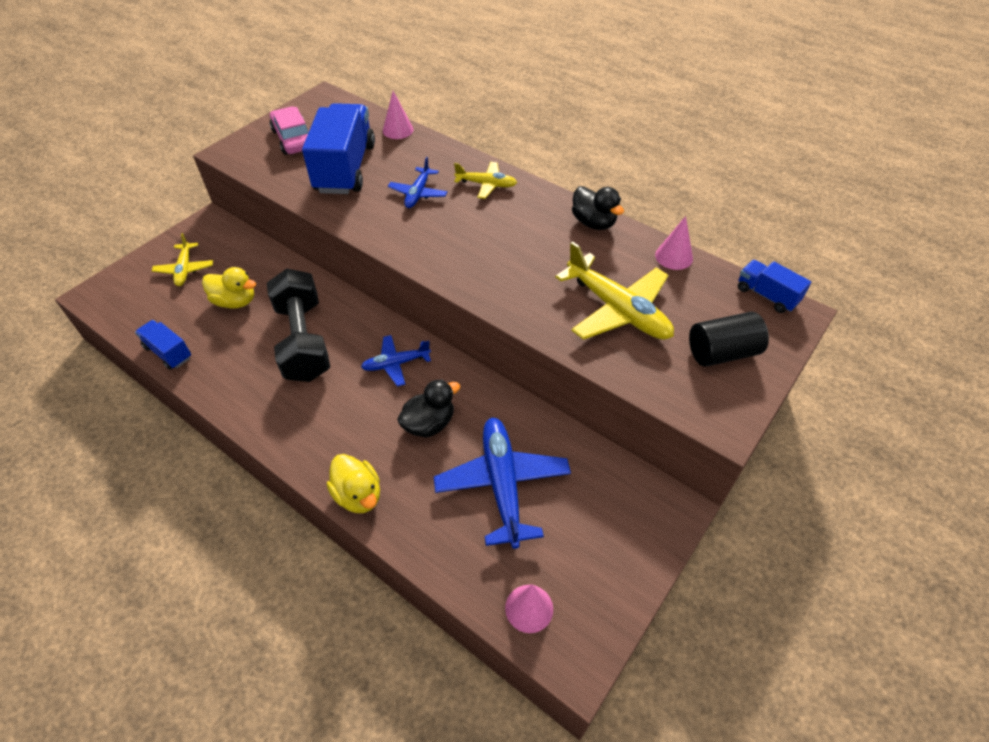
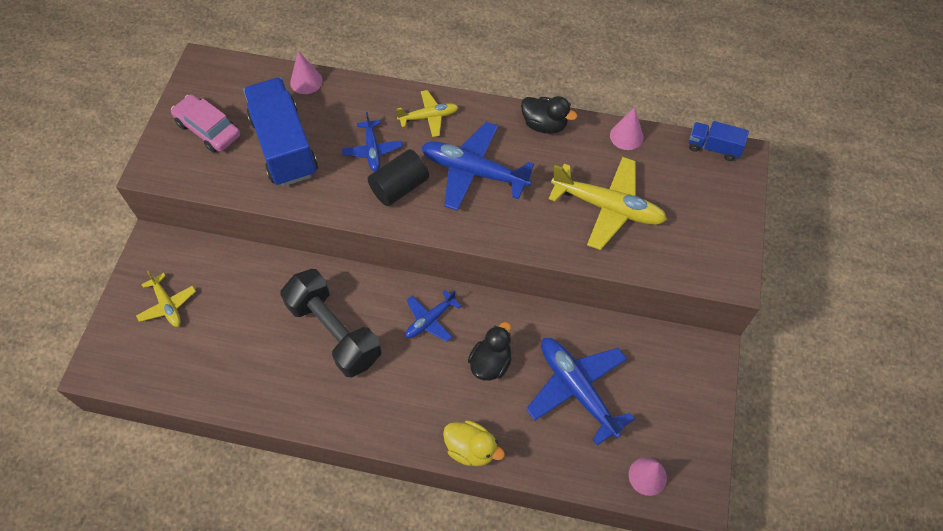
camera: 25 degrees left, 10 degrees up
blue truck [135,320,191,370] -> none
yellow duck [202,267,256,308] -> none
black cylinder [689,311,769,367] -> black cylinder moved to [368,149,429,206]
none -> blue plane [422,122,534,211]

